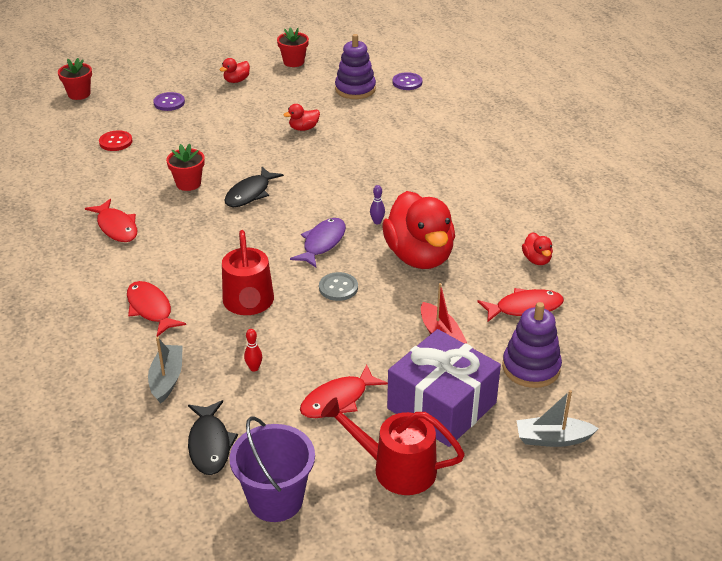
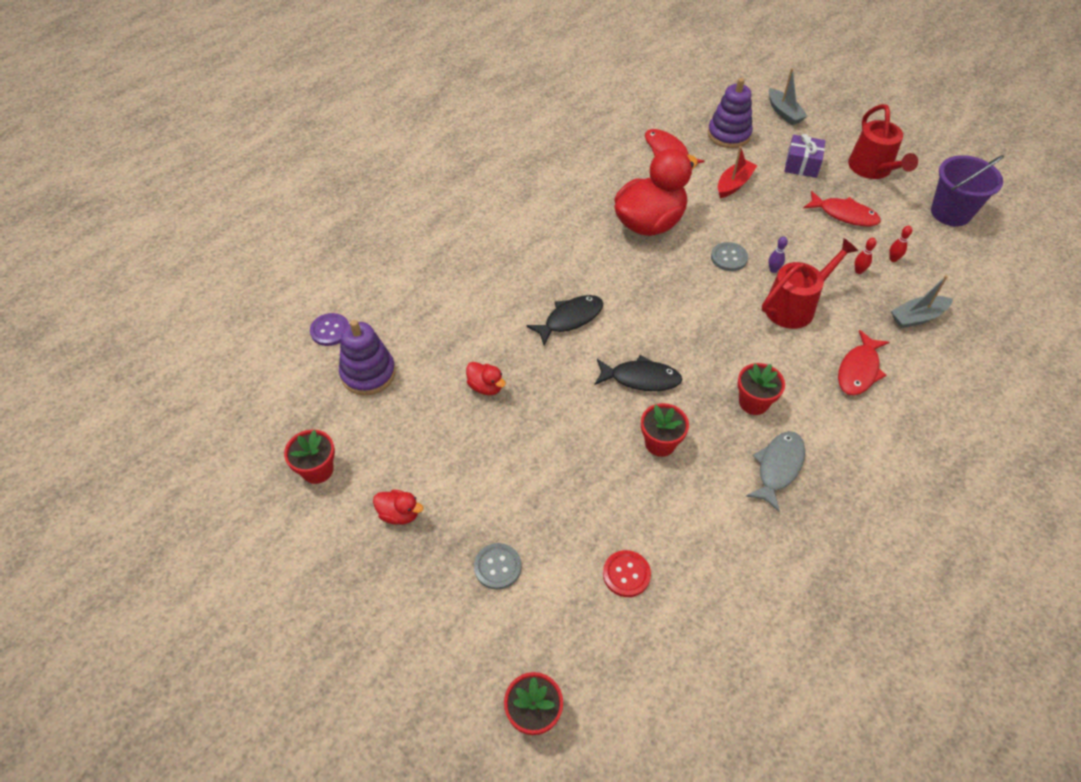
camera: 115 degrees left, 15 degrees up
red fish [85,199,137,242] -> grey fish [746,431,805,512]
purple button [153,92,185,111] -> grey button [474,543,521,590]
black fish [188,400,238,475] -> black fish moved to [526,295,603,345]
purple fish [290,218,346,268] -> none
purple bowling pin [370,185,385,224] -> purple bowling pin moved to [768,236,788,273]
purple gift [387,329,501,447] -> purple gift [784,134,826,178], size x0.55
red duck [522,232,553,265] -> none
none -> red flower pot [737,363,785,415]
none -> red bowling pin [889,226,912,262]

